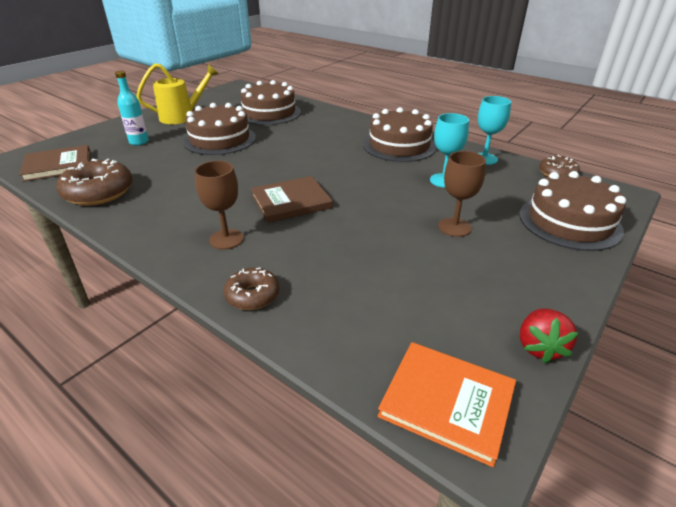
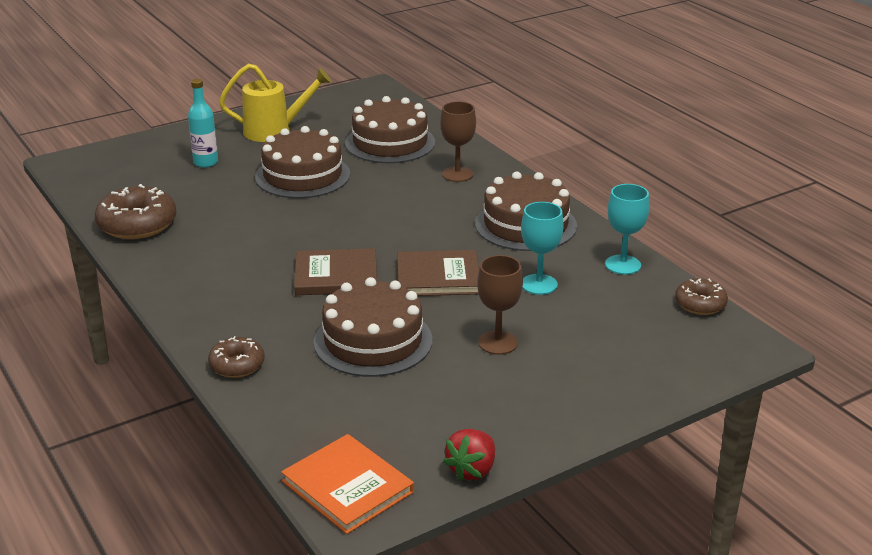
camera: 20 degrees right, 5 degrees down
brown book [19,145,90,182] -> brown book moved to [397,250,479,296]
brown goblet [195,161,244,249] -> brown goblet moved to [440,101,476,182]
brown cake [519,171,626,251] -> brown cake moved to [314,277,432,377]

